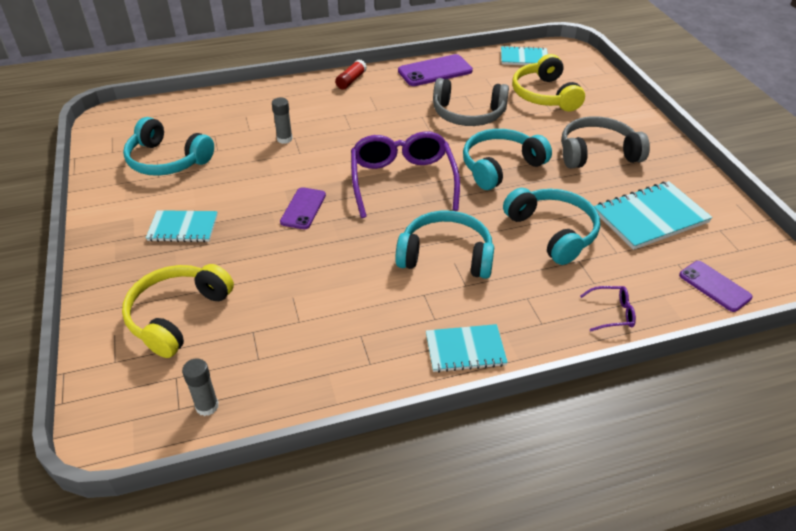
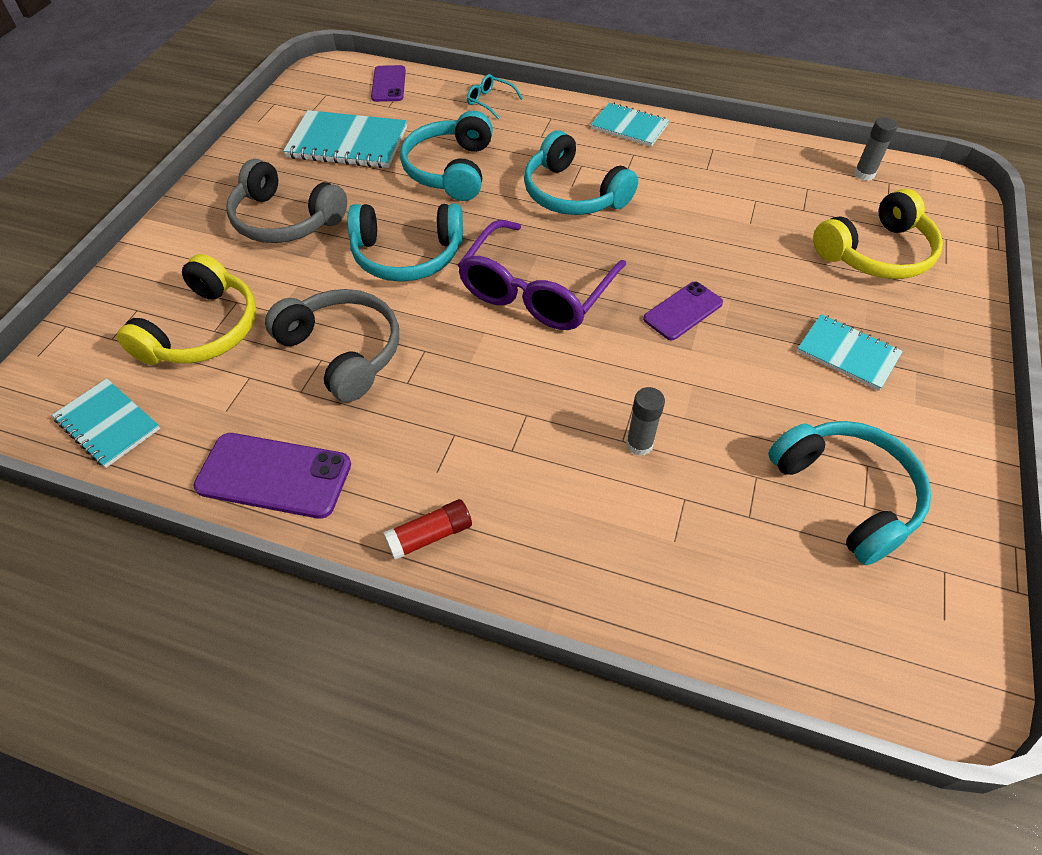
camera: 145 degrees left, 10 degrees up
purple glasses [580,286,636,332] -> turquoise glasses [467,74,523,119]

